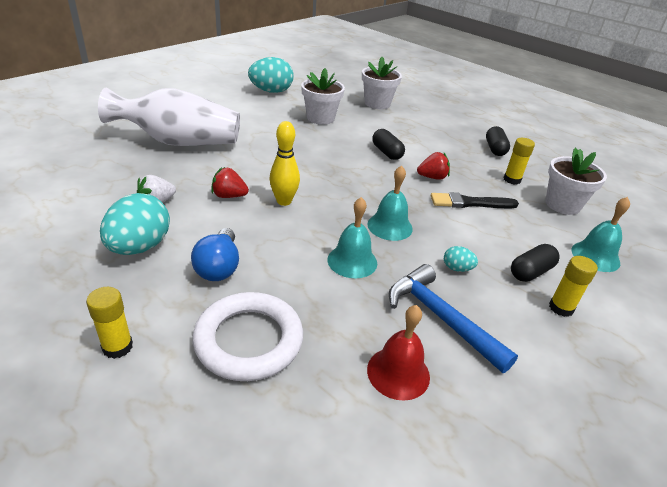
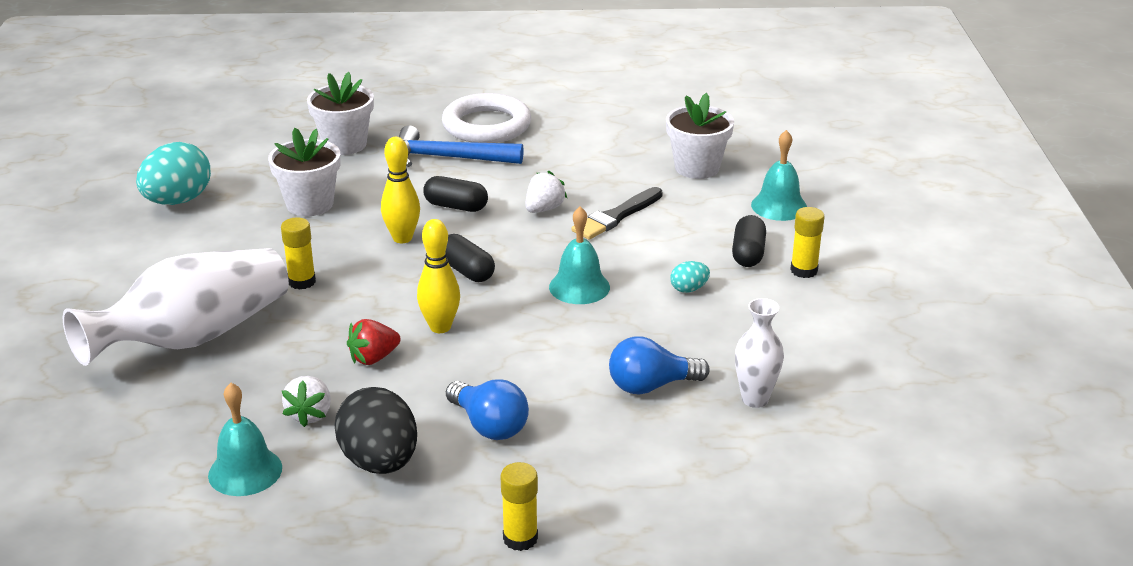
camera: 40 degrees left, 5 degrees down
turquoise egg [100,193,170,255] -> black egg [334,387,417,474]
white ring [193,292,303,381] -> white ring moved to [442,93,531,143]
turquoise bell [328,197,377,278] -> turquoise bell moved to [208,383,282,496]
red bell [367,305,430,401] -> white vase [735,298,784,408]
blue hammer [389,264,518,373] -> blue hammer moved to [399,125,524,167]
red strawberry [417,152,450,180] -> white strawberry [526,170,567,213]
black capsule [486,126,510,156] -> black capsule moved to [446,234,495,282]
yellow glue stick [503,138,535,185] -> yellow glue stick moved to [281,217,316,290]
none -> yellow bowling pin [381,137,420,243]
none -> blue light bulb [609,336,710,395]

